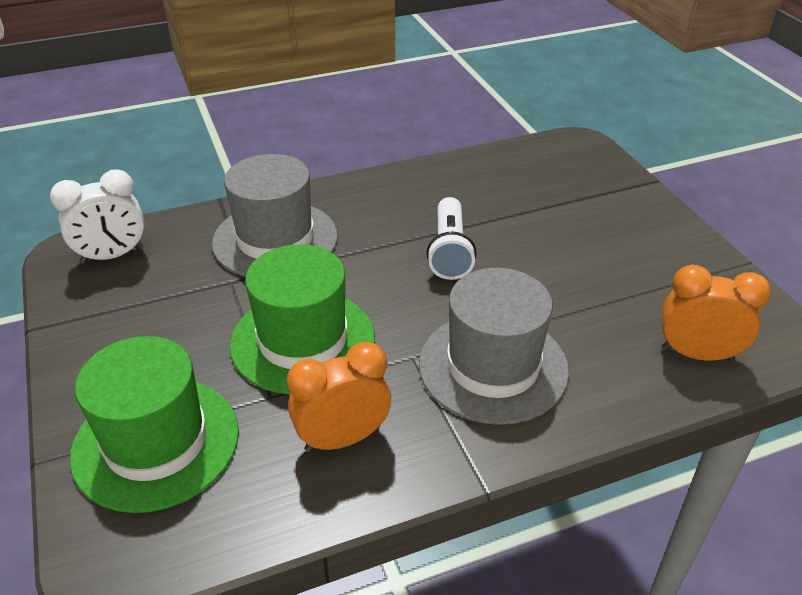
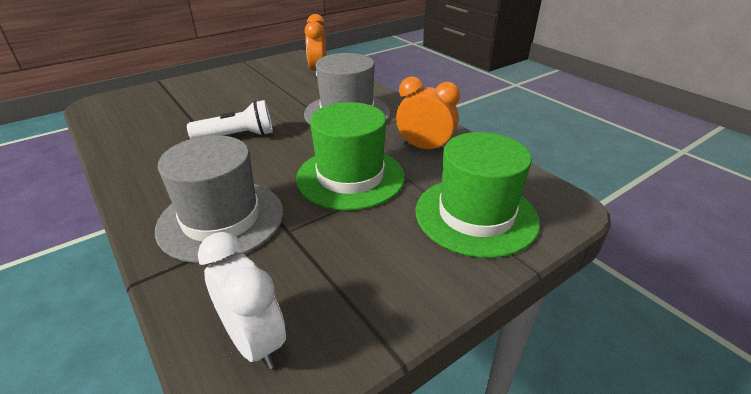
camera: 105 degrees left, 5 degrees down
orange clock [287,342,391,452] -> orange clock turned 150 degrees clockwise [396,76,460,151]

